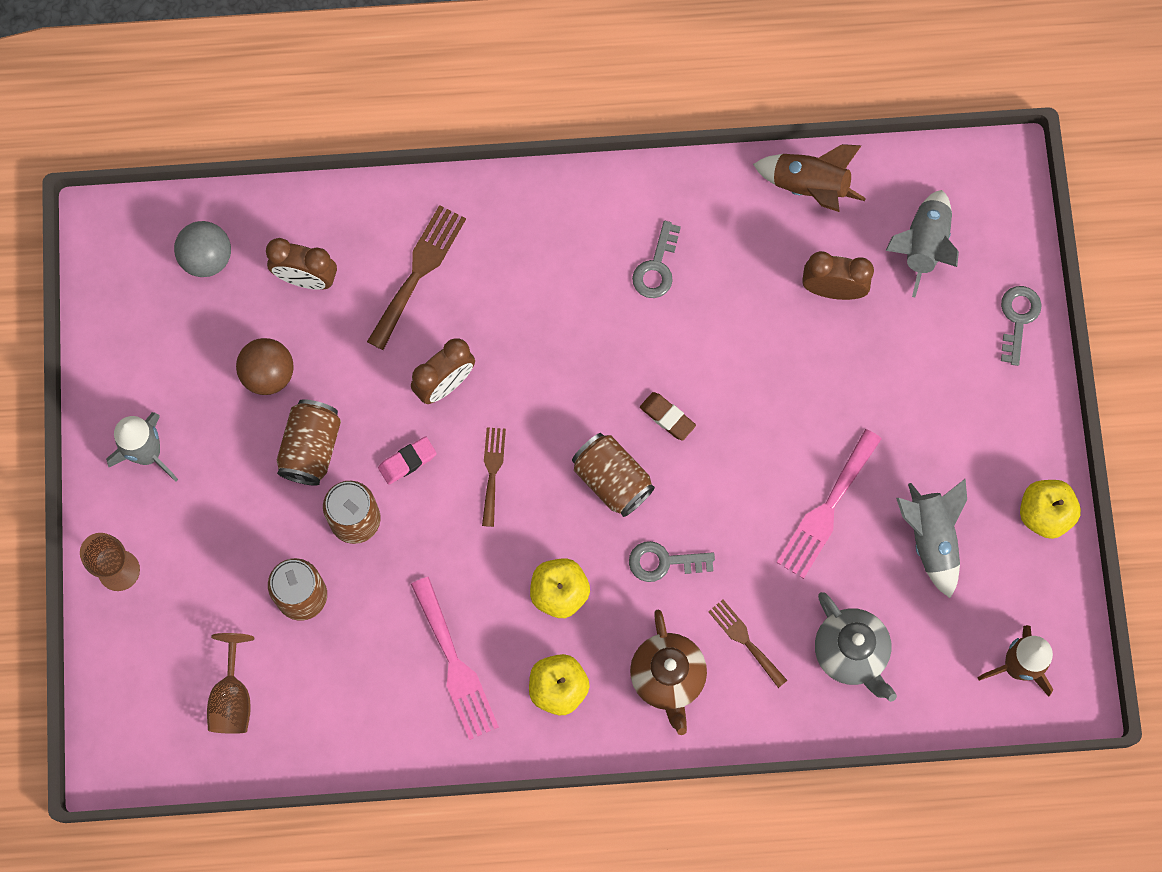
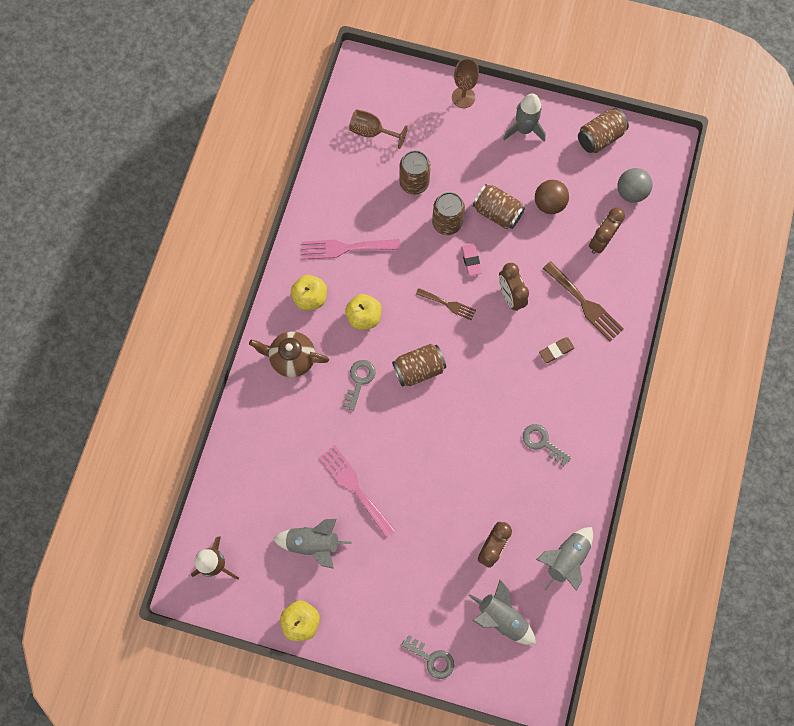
camera: 110 degrees right, 0 degrees up
brown eraser [640,392,696,441] -> brown eraser moved to [539,337,574,363]
brown fork [708,600,788,688] -> none
brown rocket [753,144,866,212] -> grey rocket [536,527,593,591]
grey teapot [815,592,897,702] -> none
none -> brown can [578,108,629,153]

